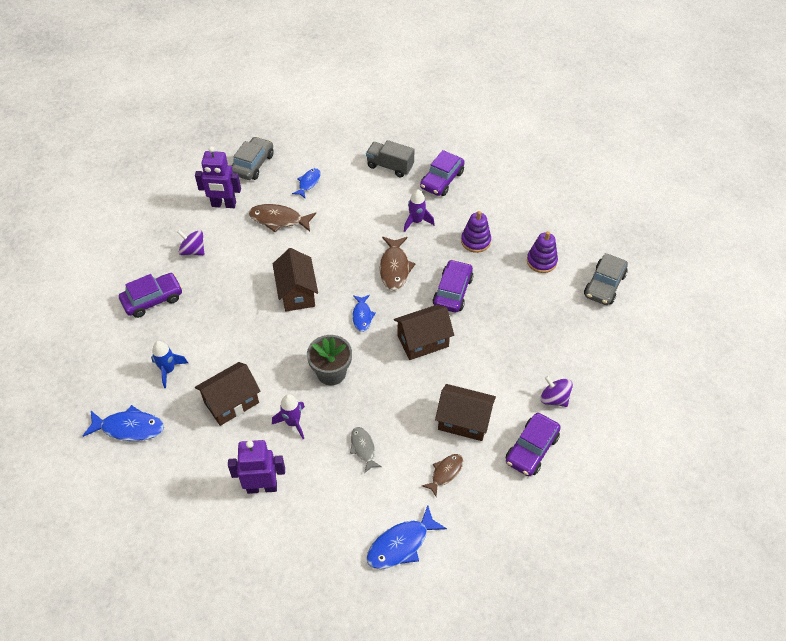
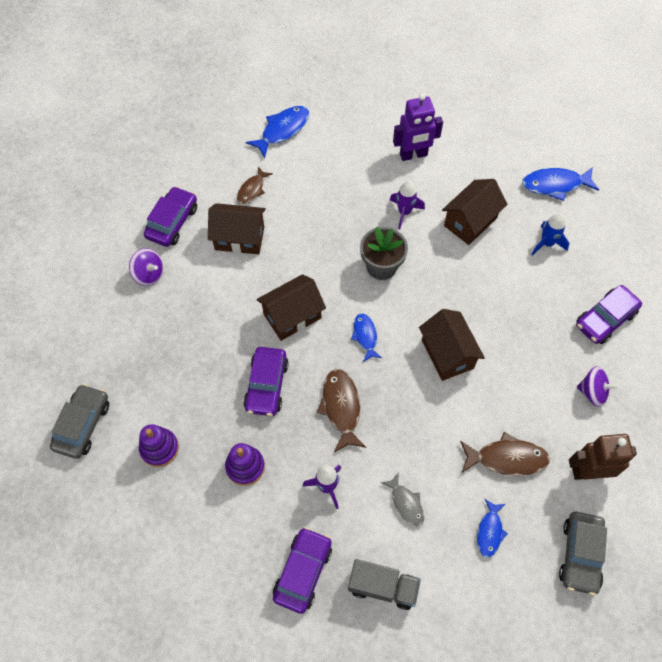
camera: 170 degrees right, 10 degrees up
purple robot [195,146,241,208] -> brown robot [569,434,637,480]
grey fish [350,427,382,473] -> grey fish moved to [381,473,424,527]

